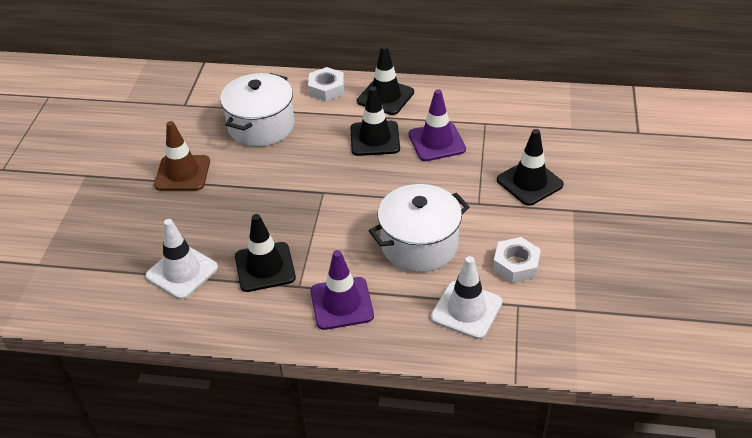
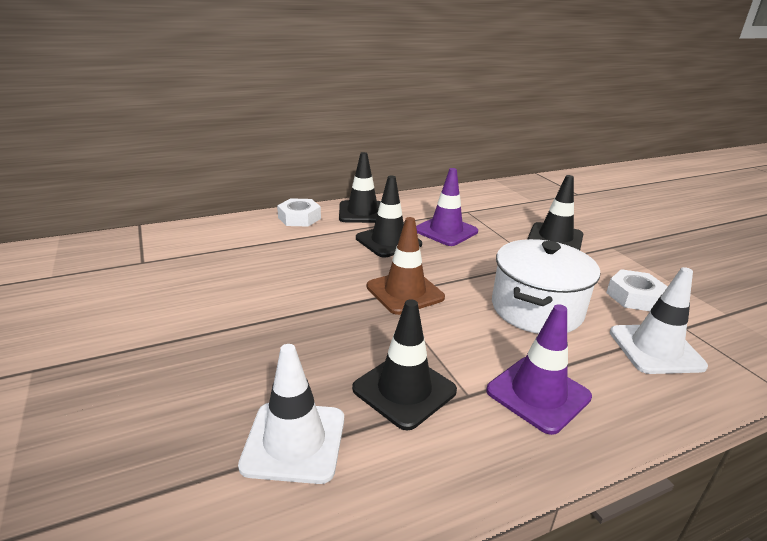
camera: 35 degrees left, 15 degrees down
brown traffic cone [154,121,210,191] -> brown traffic cone moved to [366,217,445,315]
white pot [220,73,294,147] -> none

